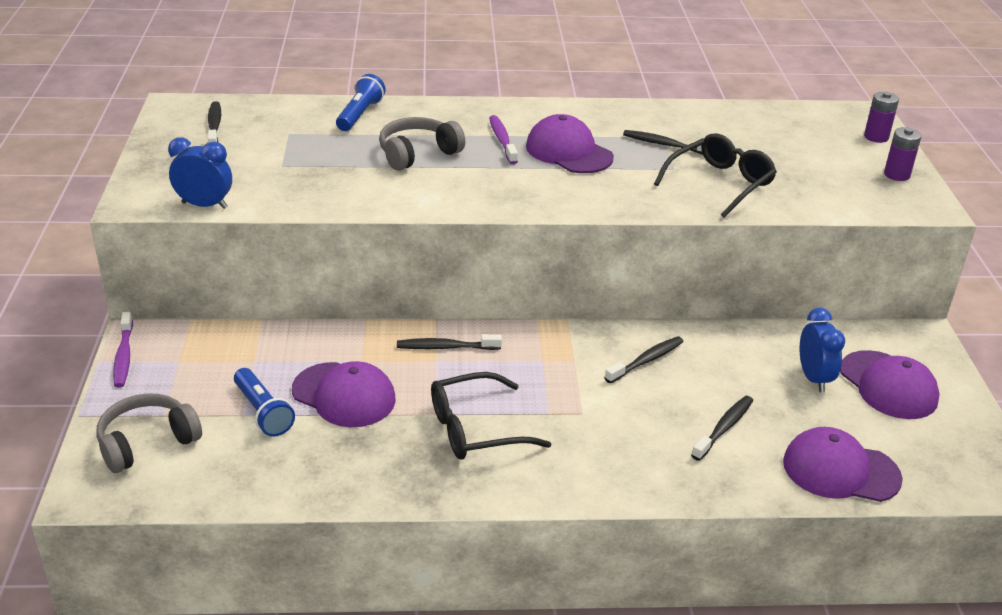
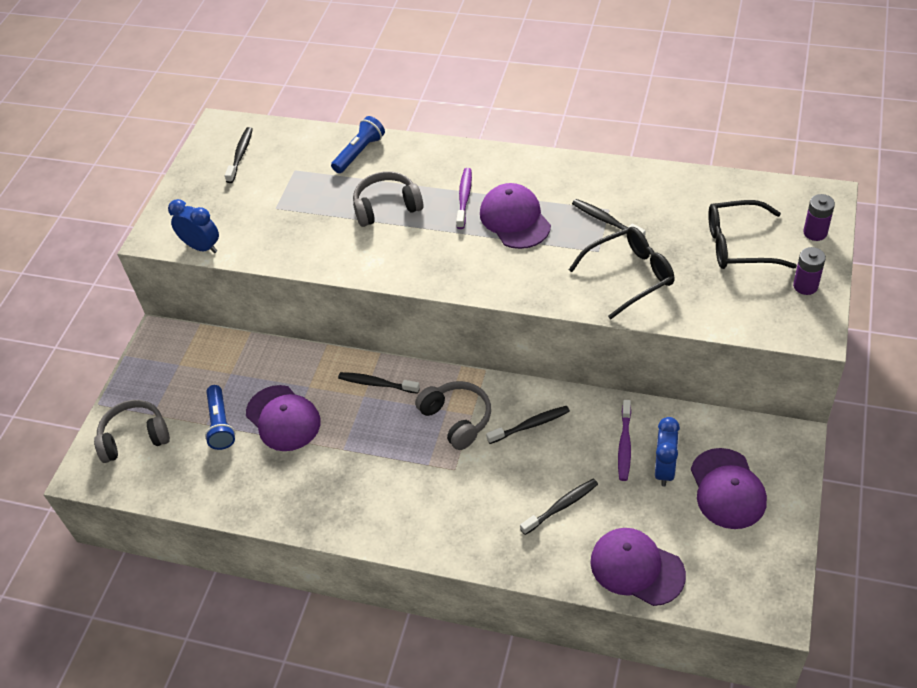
camera: 25 degrees right, 15 degrees up
purple toothbrush [113,311,133,388] -> purple toothbrush moved to [618,400,631,481]
black glasses [431,372,551,460] -> black glasses moved to [708,200,797,269]
none -> grey headphones [415,381,491,450]

